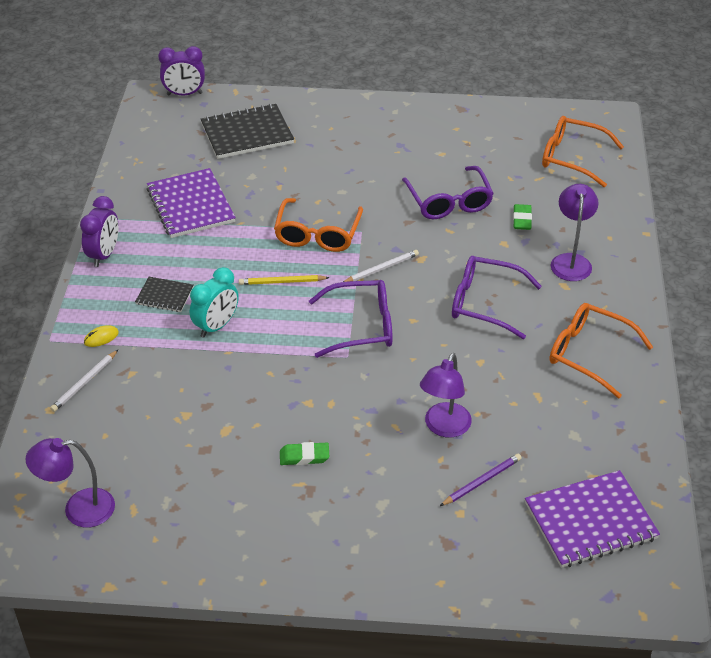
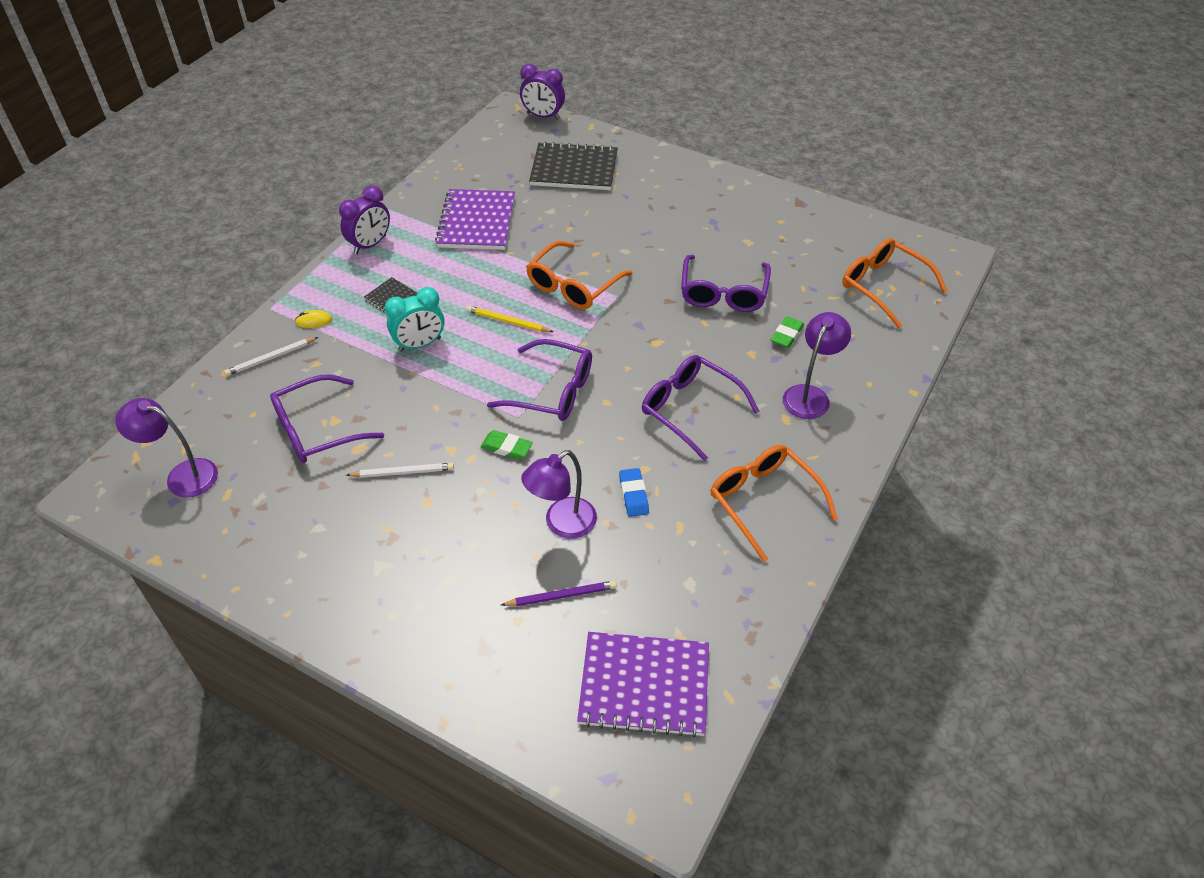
camera: 25 degrees right, 5 degrees up
green eraser [280,442,329,465] -> green eraser moved to [480,430,533,459]
white pencil [343,250,419,282] -> white pencil moved to [346,463,454,478]
none -> purple glasses [270,375,384,463]
none -> blue eraser [619,468,649,517]

